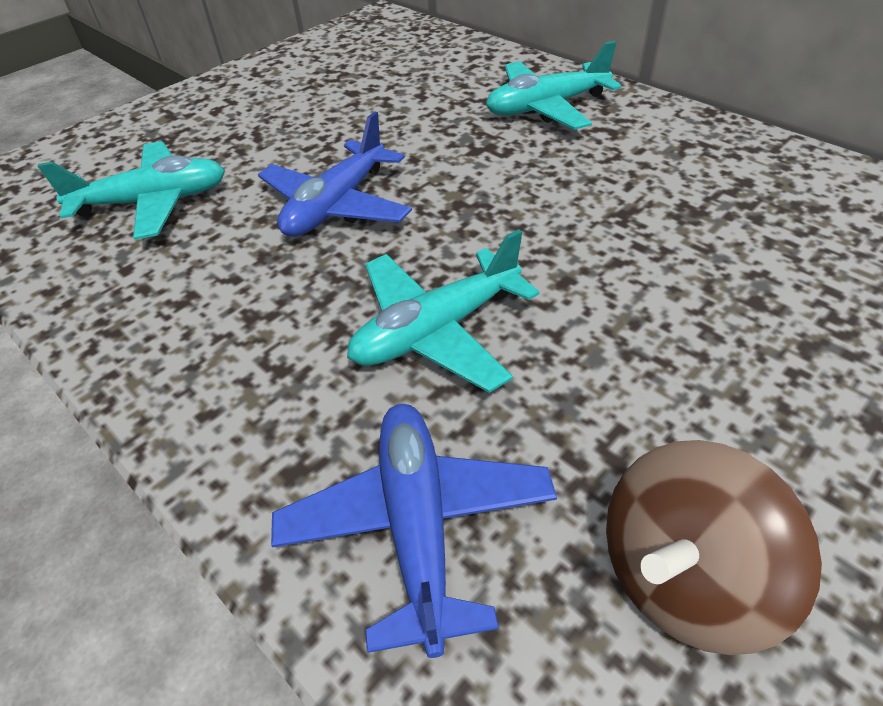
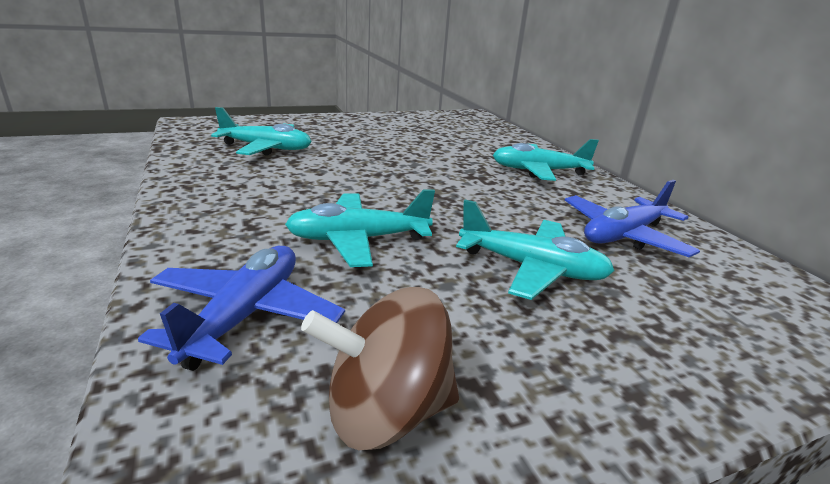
camera: 20 degrees right, 20 degrees down
blue plane [258,111,412,237] -> blue plane moved to [565,180,700,257]
none -> turquoise plane [456,199,615,300]

